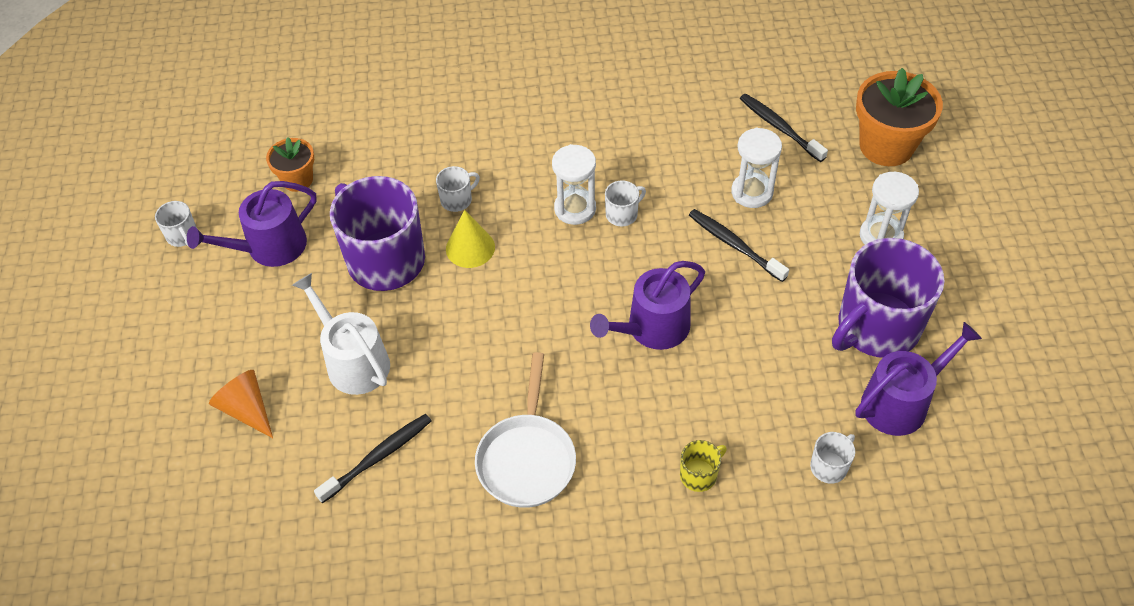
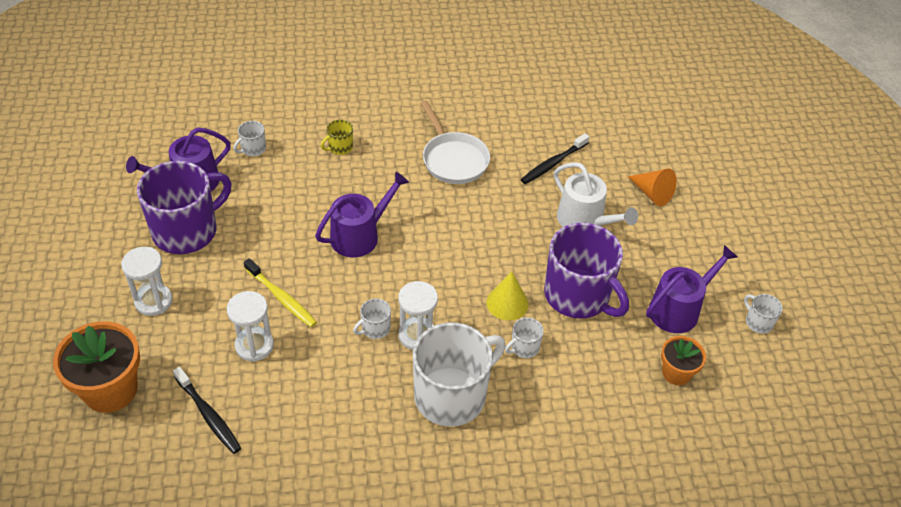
camera: 175 degrees right, 5 degrees down
white pan [475,352,576,508] -> white pan turned 150 degrees clockwise [420,101,490,184]
black toothbrush [689,209,789,282] -> yellow toothbrush [244,258,317,327]
none -> white mug [413,322,506,427]

